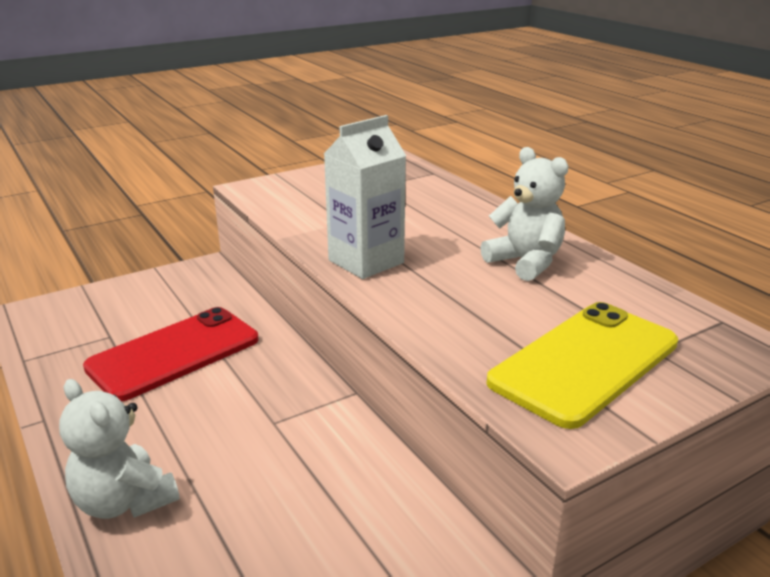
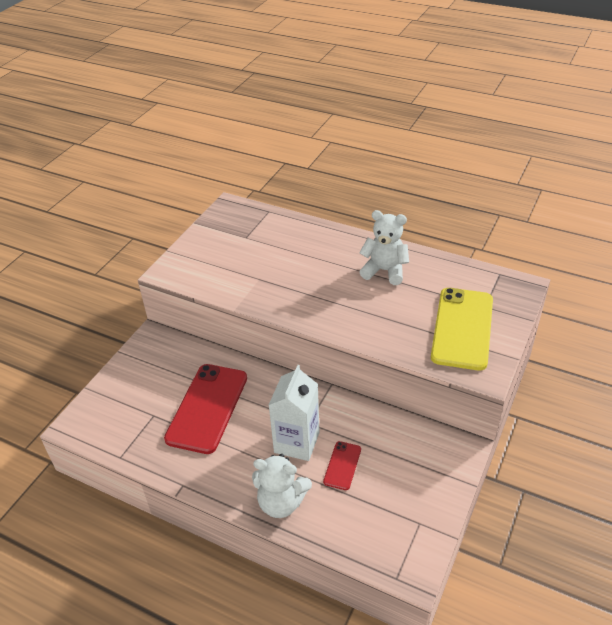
camera: 30 degrees left, 15 degrees up
white carton [324,115,406,279] -> white carton moved to [269,365,320,461]
none -> red phone [323,441,361,490]

